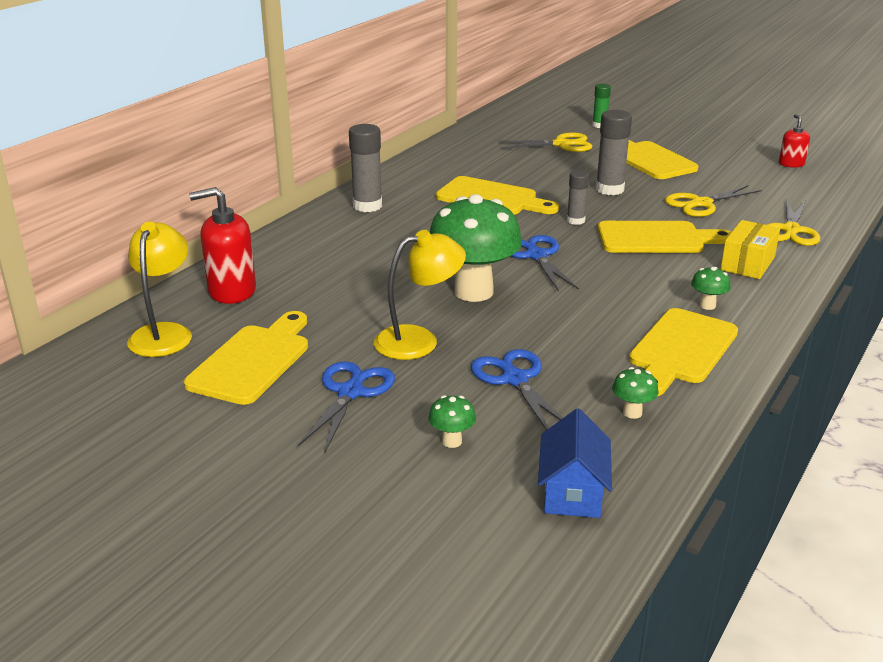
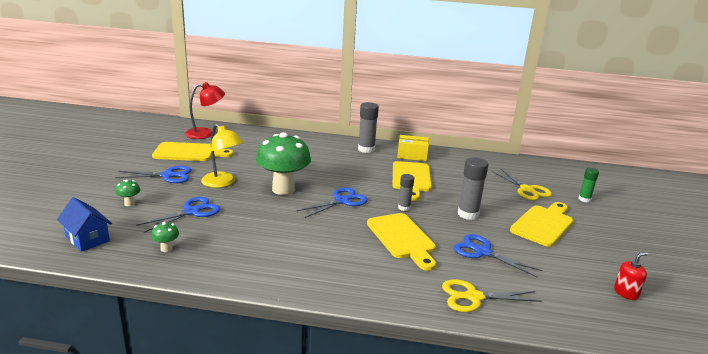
camera: 65 degrees right, 5 degrees down
yellow lamp [127,222,192,357] -> red lamp [185,82,225,139]
red soap dispenser [189,187,256,304] -> none
blue house [538,409,612,518] -> blue house turned 60 degrees clockwise [57,197,112,252]
yellow cutting board [629,308,738,396] -> none
yellow scissors [665,185,762,217] -> blue scissors [454,234,543,277]
green mushroom [691,267,731,310] -> none
yellow box [721,220,780,279] -> yellow box moved to [397,135,429,161]

